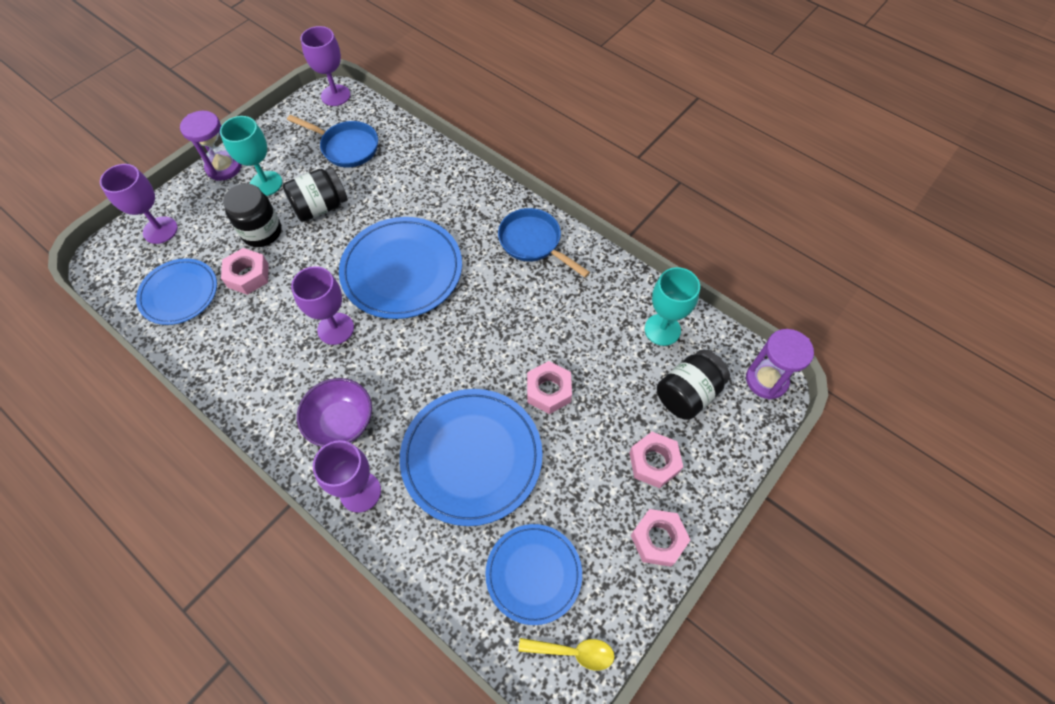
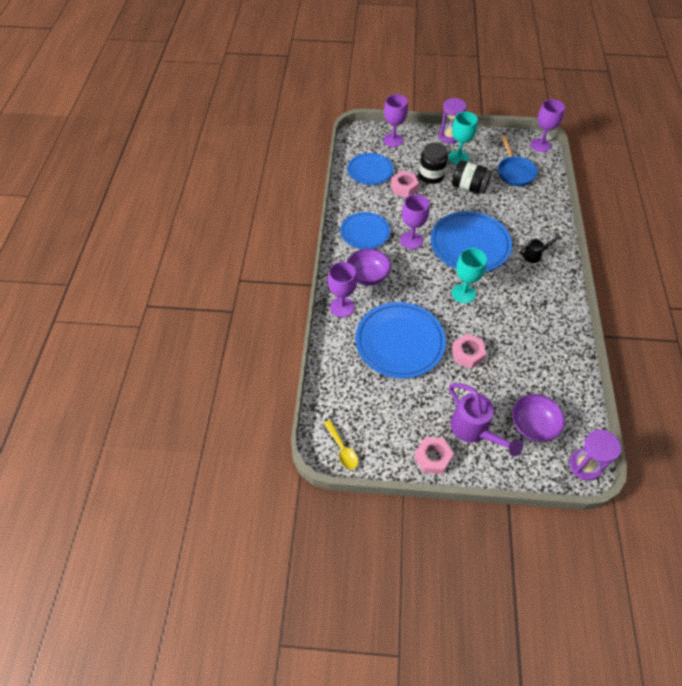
camera: 55 degrees right, 5 degrees down
blue plate [485,524,582,625] -> blue plate moved to [340,212,390,249]
blue pan [498,208,590,277] -> none
pink nut [629,432,683,488] -> purple watering can [449,383,523,457]
turquoise goblet [645,267,700,346] -> turquoise goblet moved to [452,248,487,304]
black jar [657,349,730,420] -> purple bowl [512,394,565,442]
none -> black watering can [520,234,561,263]

